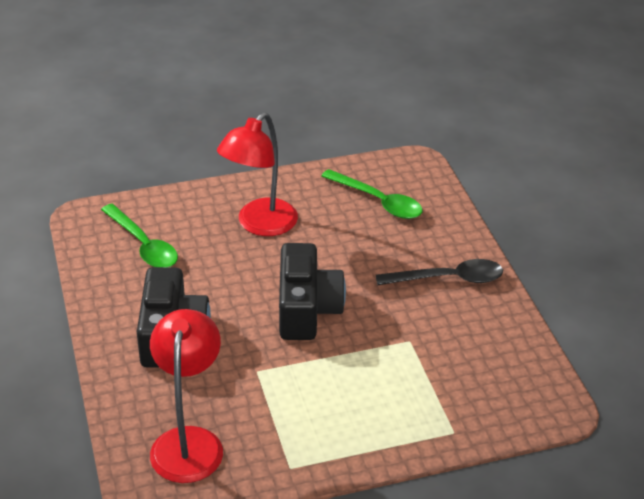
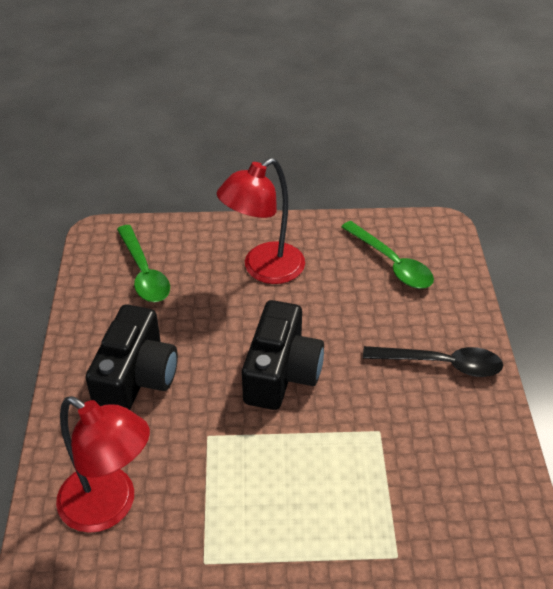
camera: 15 degrees right, 5 degrees up
red lamp [150,309,223,483] -> red lamp turned 105 degrees clockwise [56,396,150,533]

